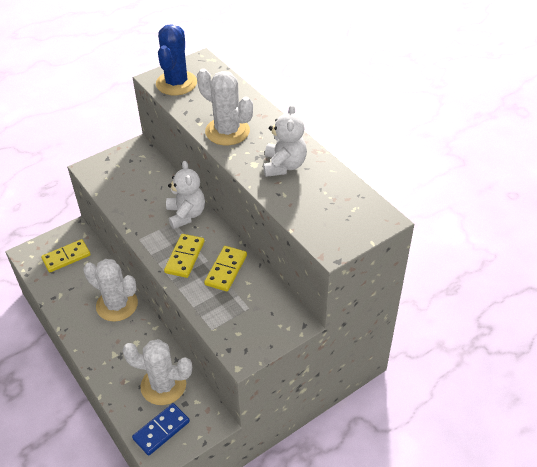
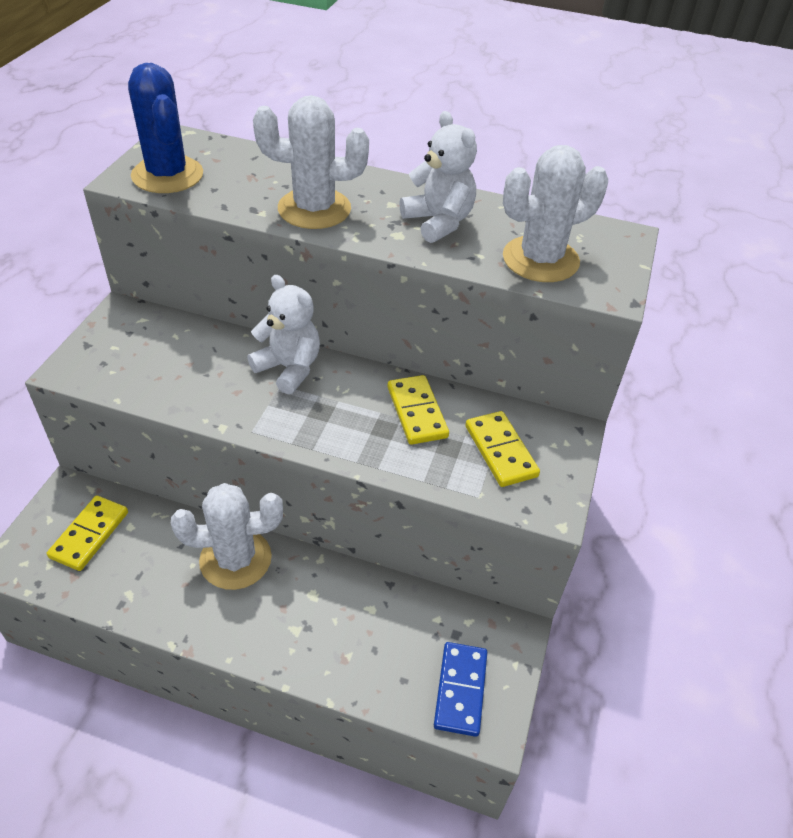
camera: 40 degrees left, 0 degrees up
white cactus [122,339,192,405] -> white cactus moved to [503,145,608,282]
yellow domino [164,234,204,278] -> yellow domino moved to [466,411,540,487]

